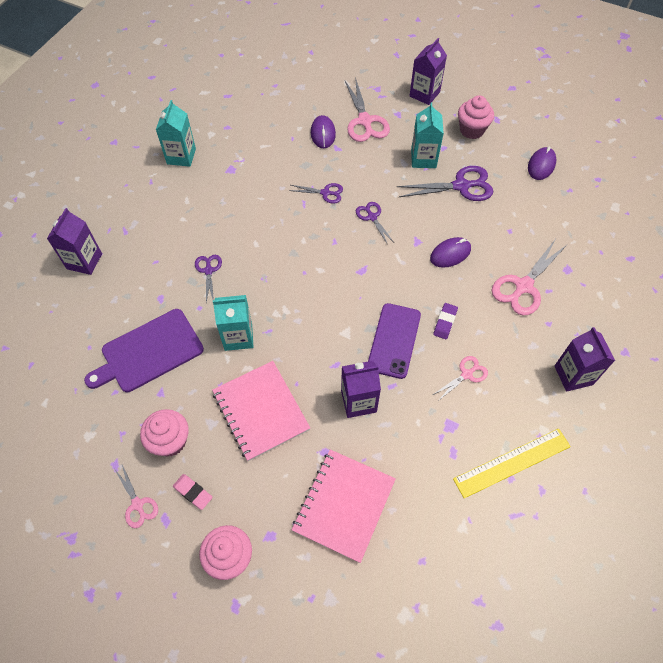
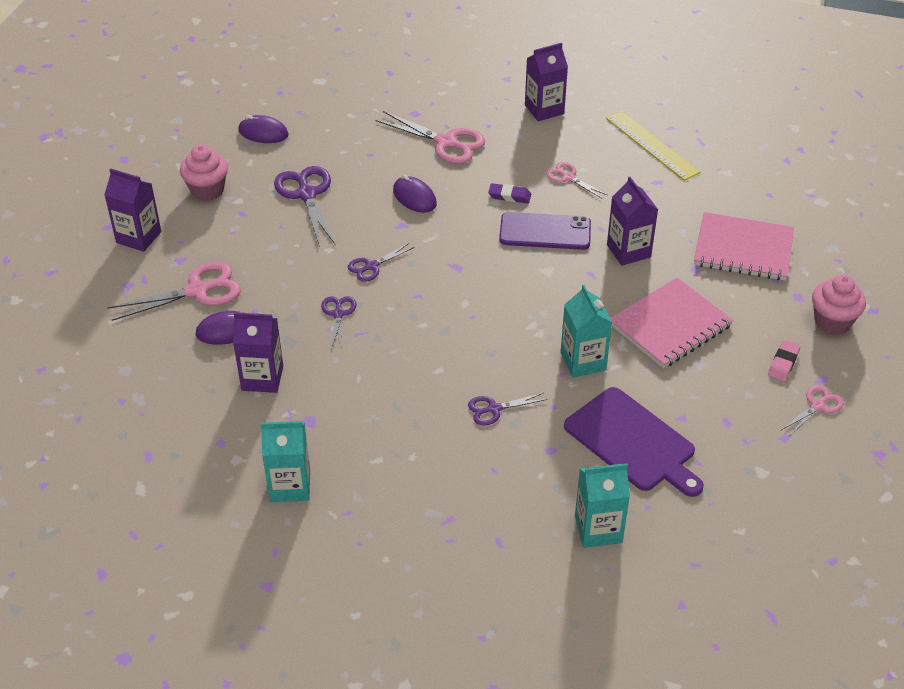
camera: 100 degrees left, 15 degrees down
purple carton [47,208,102,275] -> purple carton moved to [233,312,283,393]
pink cupcake [140,409,189,457] -> none
turquoise carton [411,102,444,168] -> turquoise carton moved to [575,463,630,548]

